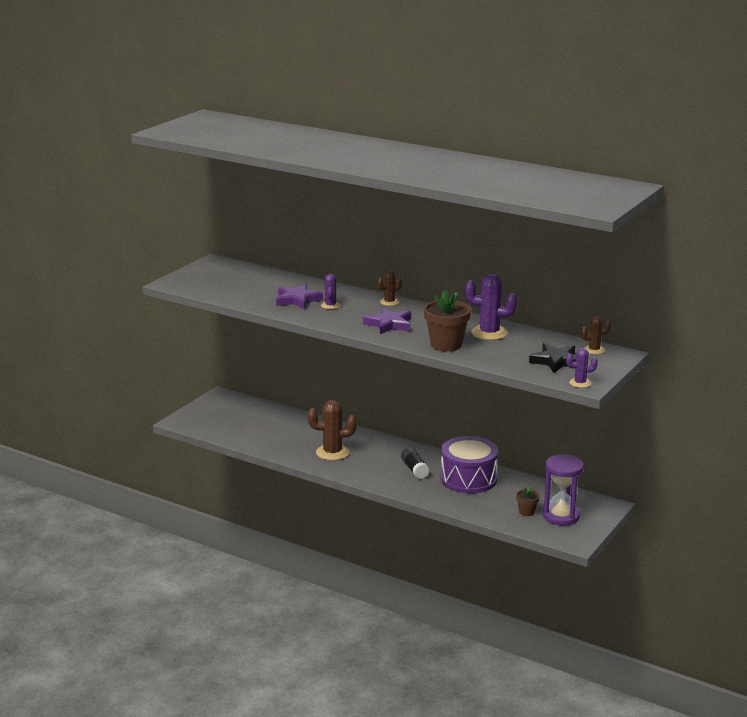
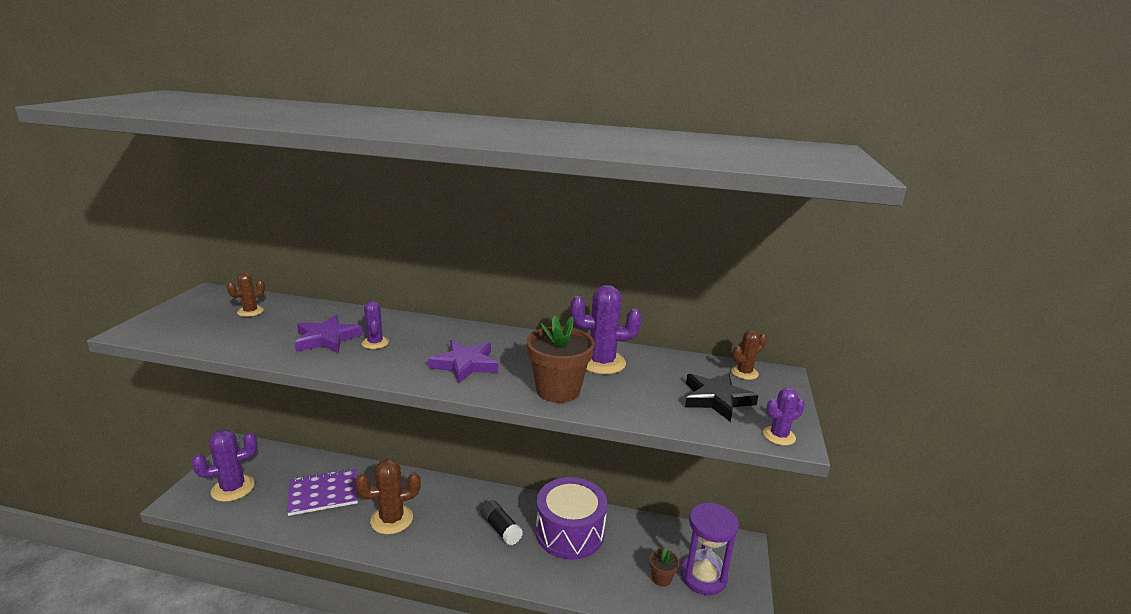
camera: 20 degrees left, 0 degrees up
brown cactus [377,271,402,306] -> brown cactus moved to [227,272,265,317]
none -> purple cactus [192,430,258,502]
none -> purple notebook [287,468,358,516]

